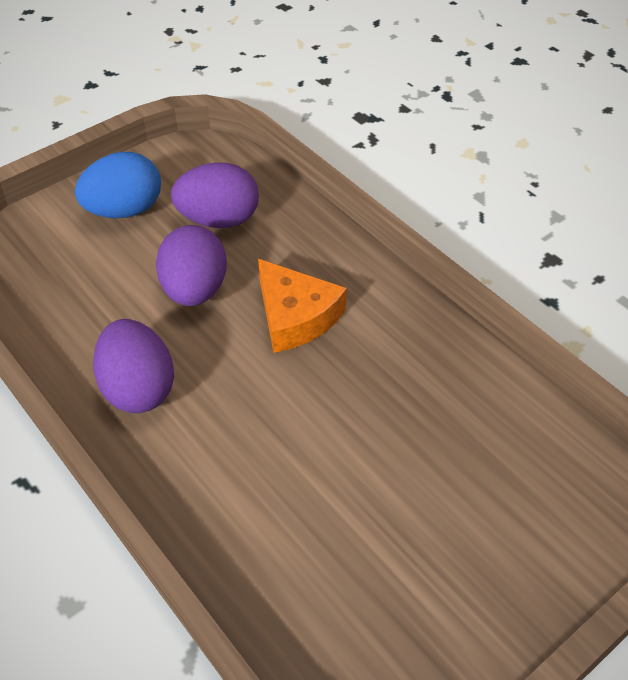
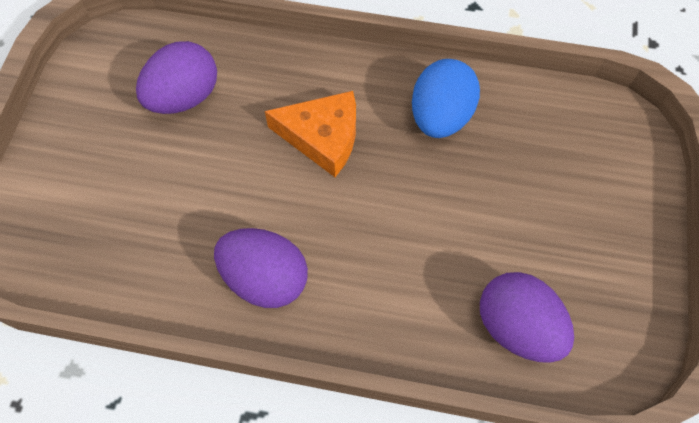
camera: 40 degrees left, 15 degrees up
blue egg [75,152,161,218] -> blue egg moved to [412,59,480,138]
purple egg [156,225,227,306] -> purple egg moved to [480,272,574,363]

